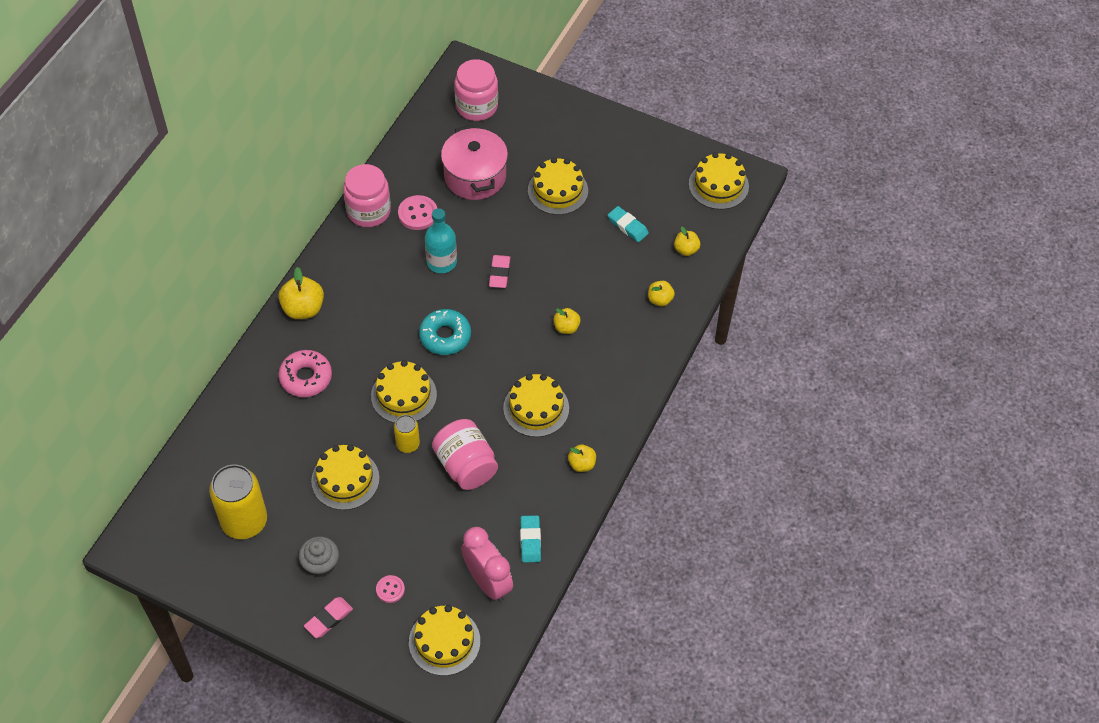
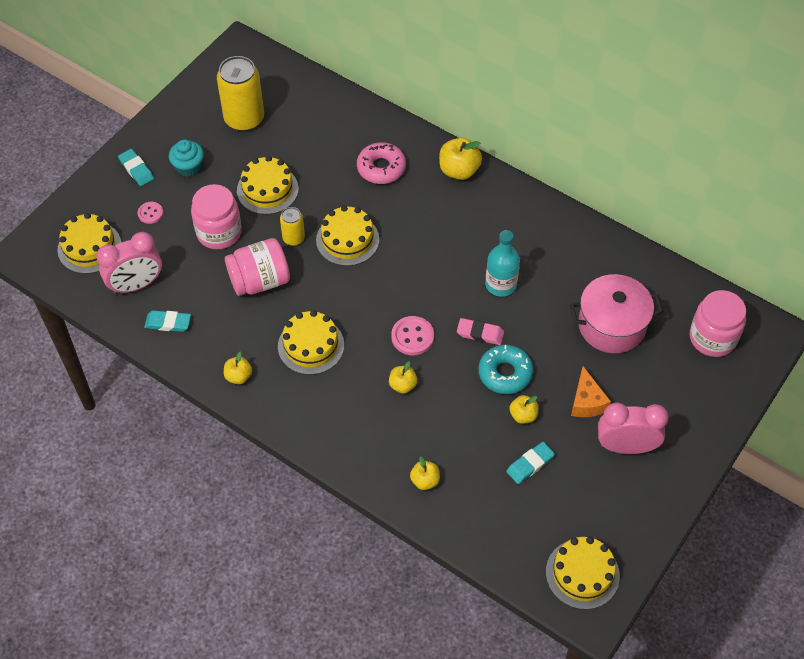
camera: 100 degrees right, 0 degrees up
grey cupcake [299,536,339,577] -> turquoise cupcake [169,139,204,177]
pink eraser [304,597,353,638] -> turquoise eraser [118,149,154,186]
pink jar [343,164,391,227] -> pink jar moved to [191,184,242,249]
pink button [398,195,437,230] -> pink button moved to [391,316,434,355]
turquoise donut [419,309,471,355] -> turquoise donut moved to [478,345,534,394]
yellow cake [528,157,588,215] -> orange cheese [571,366,611,417]
yellow apple [674,226,700,256] -> yellow apple moved to [510,395,539,424]
none -> pink clock [598,402,669,454]

